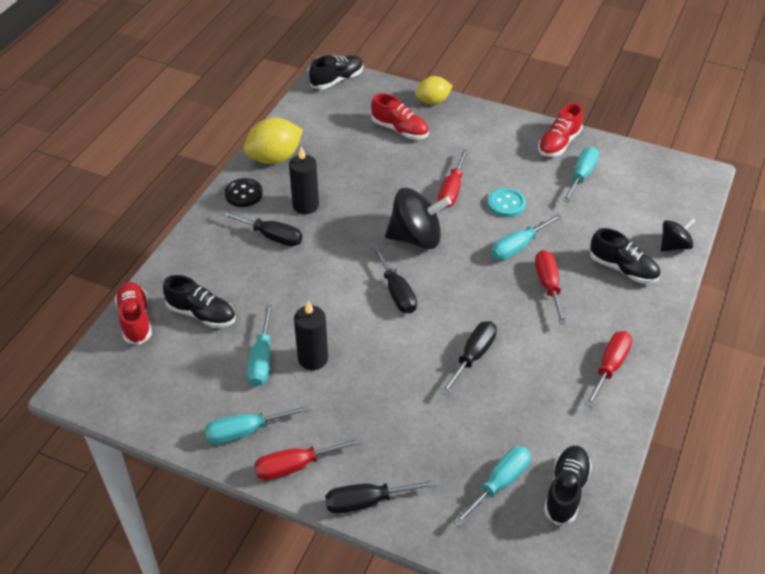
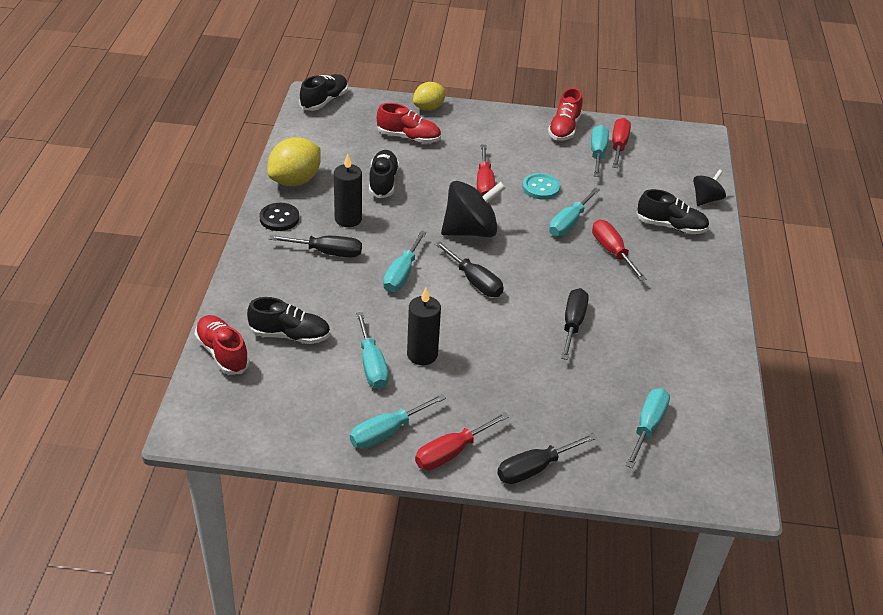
camera: 20 degrees left, 5 degrees down
black shoe [544,446,592,525] -> black shoe moved to [369,150,399,198]
red screwdriver [585,331,632,407] -> red screwdriver moved to [612,118,631,168]
none -> turquoise screwdriver [383,231,427,292]

